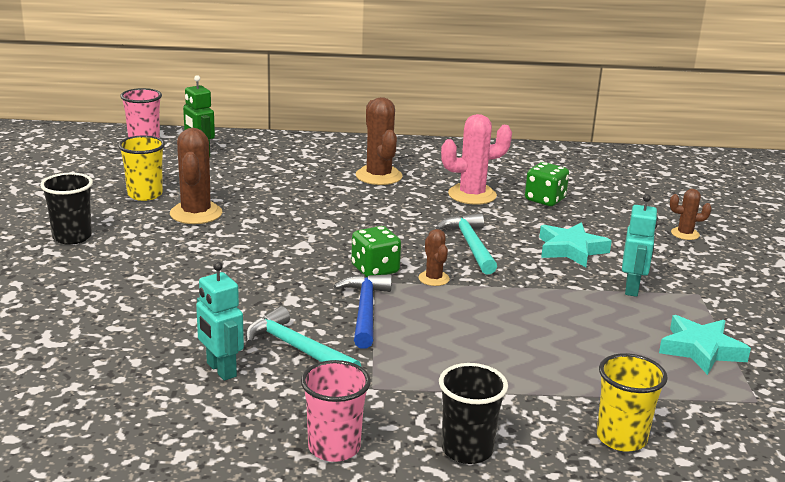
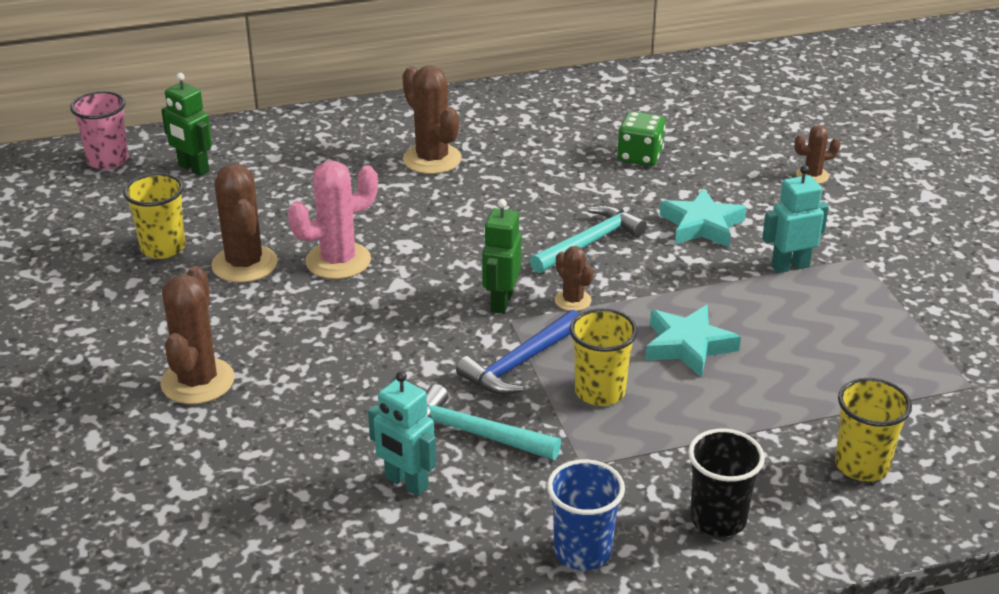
camera: 15 degrees left, 10 degrees up
black cup [40,173,93,245] -> none
pink cup [301,360,371,462] -> blue cup [547,459,625,570]
blue hammer [334,274,392,349] -> blue hammer turned 120 degrees counterclockwise [456,310,579,395]
green dice [351,226,401,278] -> green robot [482,199,522,314]
turquoise hammer [436,213,497,274] -> turquoise hammer turned 75 degrees clockwise [530,205,647,273]
pink cactus [441,114,512,205] -> pink cactus moved to [288,161,378,279]
turquoise robot [622,194,658,297] -> turquoise robot turned 105 degrees counterclockwise [762,165,829,273]
turquoise star [659,315,751,375] -> turquoise star moved to [645,305,741,378]
none -> brown cactus [160,266,235,404]
none -> yellow cup [569,308,638,406]

